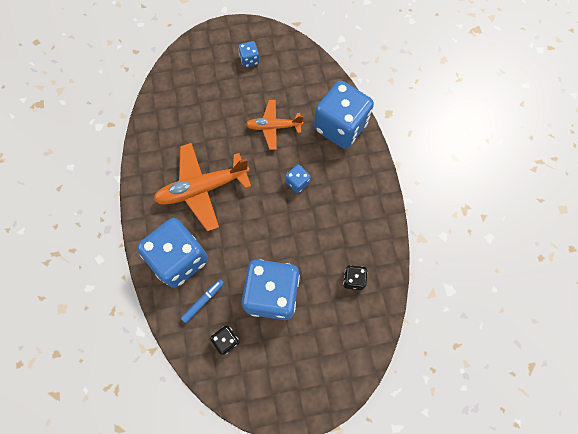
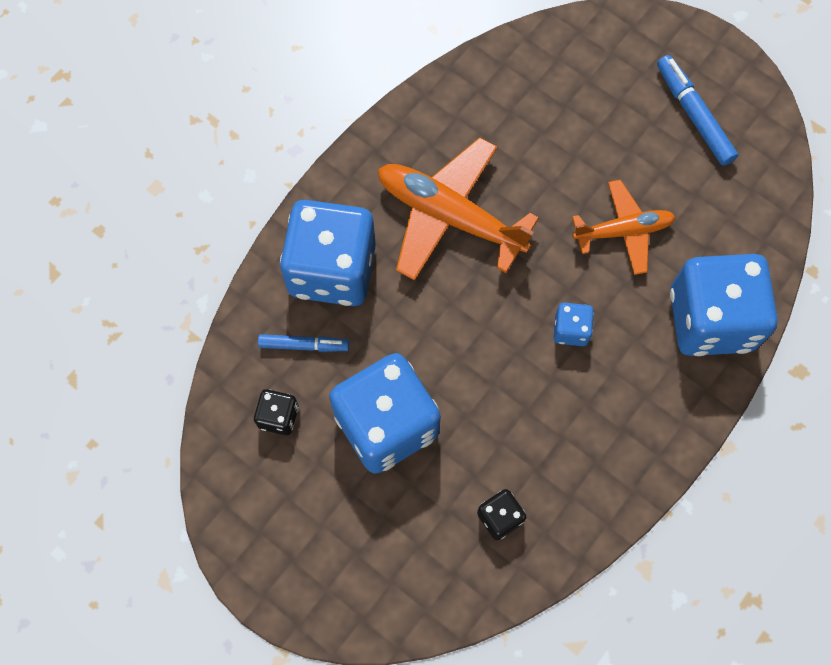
camera: 50 degrees right, 0 degrees up
blue dice [238,41,260,67] -> blue marker [657,55,738,166]
orange plane [246,100,304,150] -> orange plane turned 120 degrees clockwise [572,180,675,275]

